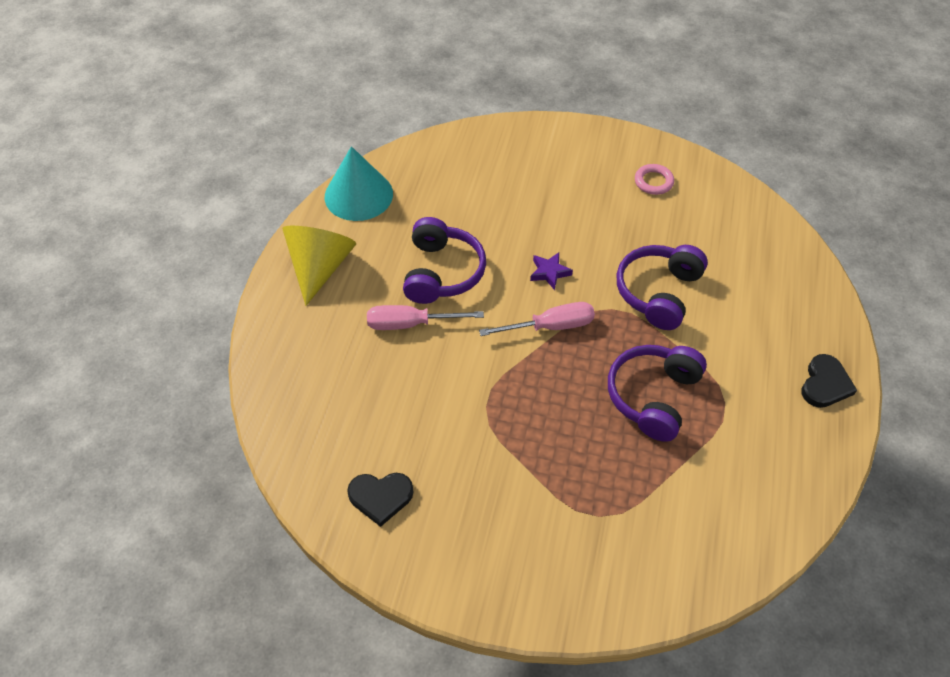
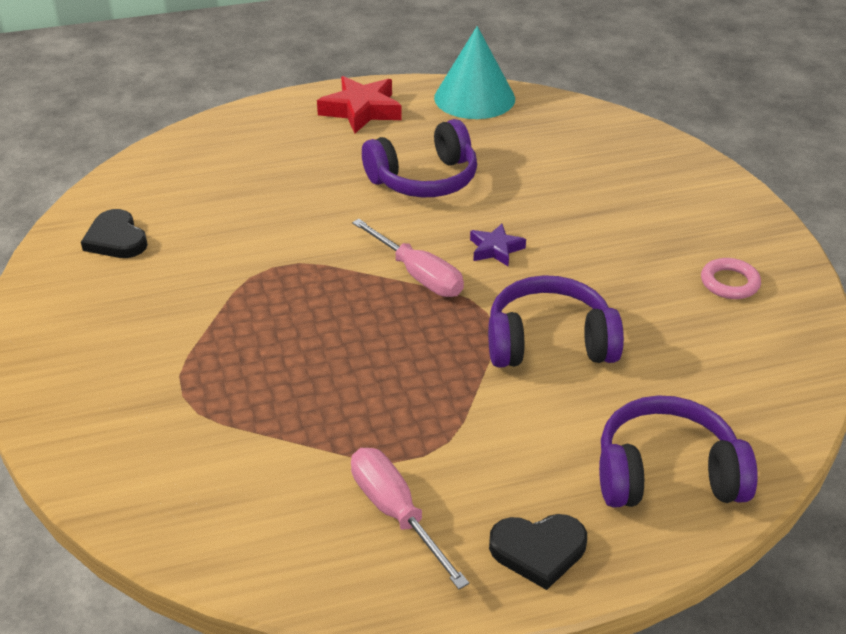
camera: 60 degrees right, 15 degrees down
yellow cone [282,226,356,306] -> red star [317,76,402,133]
pink screwdriver [367,305,484,330] -> pink screwdriver moved to [351,448,469,589]
purple headphones [608,345,707,442] -> purple headphones moved to [599,395,758,507]

